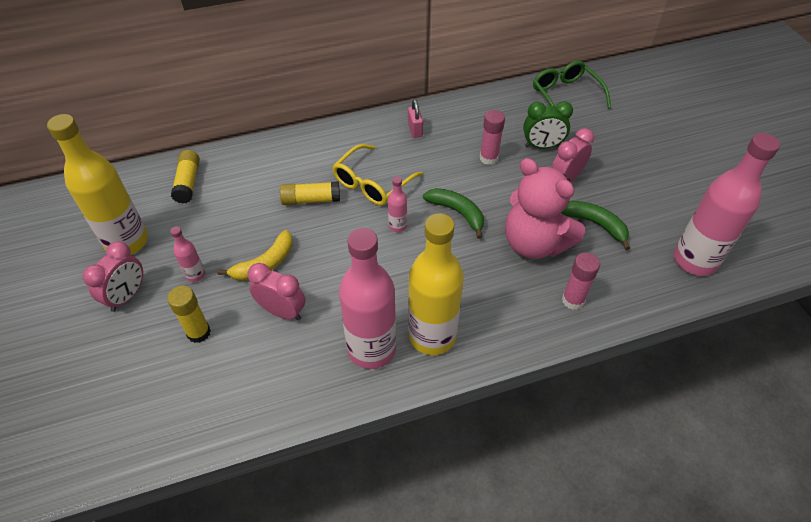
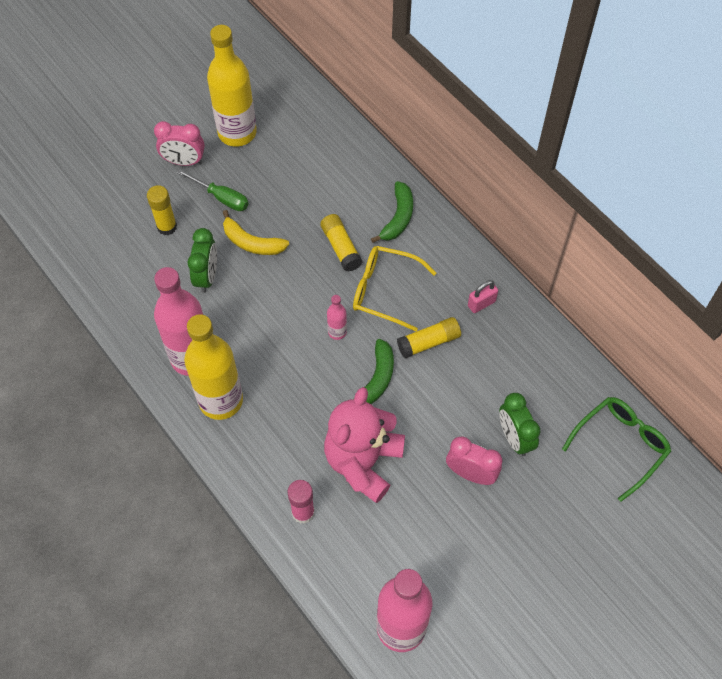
camera: 70 degrees right, 10 degrees up
pink bottle [170,227,205,282] -> green screwdriver [177,169,249,211]
yellow glue stick [171,150,200,204] -> yellow glue stick moved to [397,317,461,358]
pink clock [248,263,306,321] -> green clock [188,228,217,293]
pink glue stick [480,110,505,165] -> none
green banana [561,201,630,250] -> green banana moved to [371,181,413,243]

